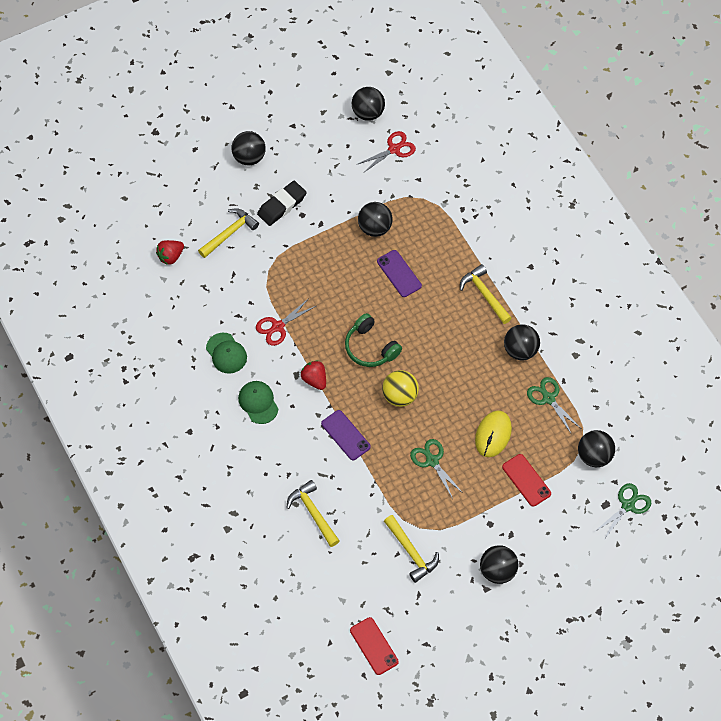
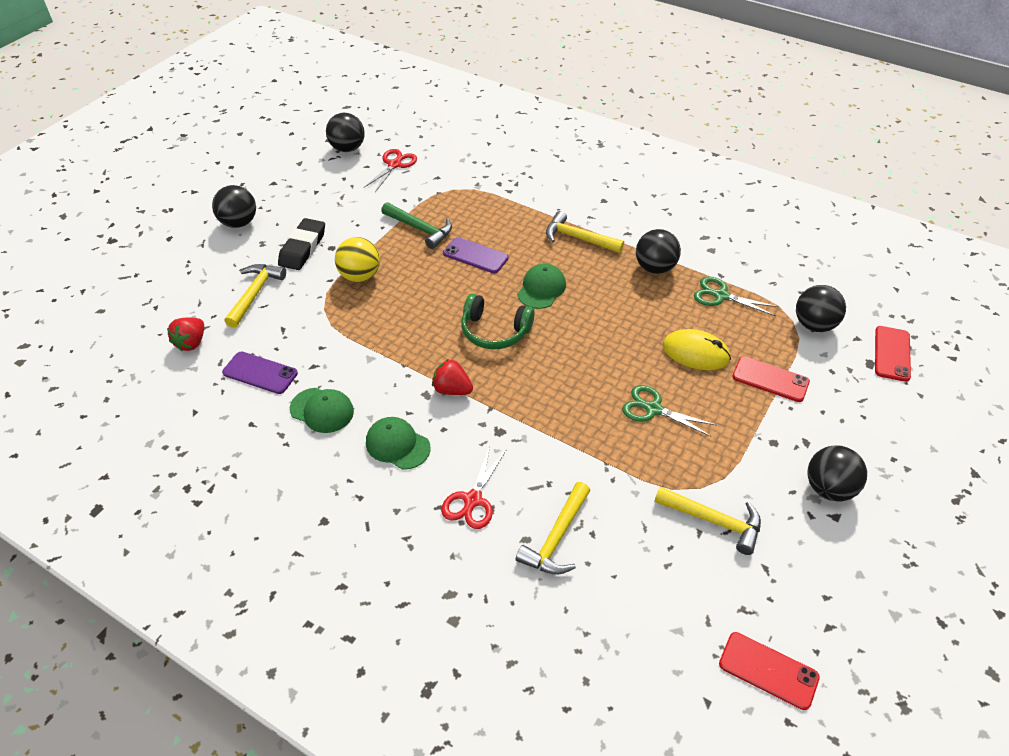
camera: 30 degrees left, 15 degrees down
red scissors [256,298,316,346] -> red scissors moved to [441,446,507,529]
yellow hammer [287,480,340,547] -> yellow hammer turned 90 degrees counterclockwise [516,482,590,575]
purple phone [321,410,371,460] -> purple phone moved to [222,351,298,394]
black ball [358,202,393,237] -> green hammer [381,202,452,249]
yellow ball [382,370,419,407] -> yellow ball moved to [335,237,380,282]
yellow mouse [475,410,512,457] -> yellow mouse turned 60 degrees counterclockwise [663,329,731,370]
green scissors [593,483,651,541] -> red phone [875,326,911,382]
none -> green cap [517,263,566,309]

